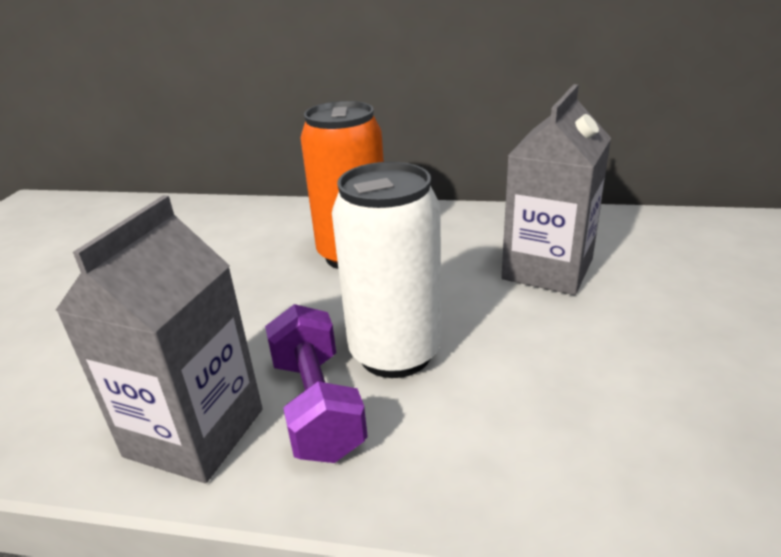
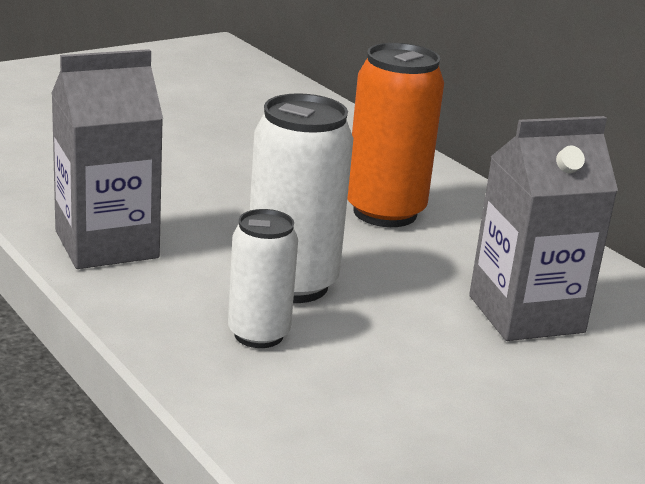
camera: 40 degrees right, 5 degrees down
purple dumbbell [265,304,368,463] -> none
none -> white can [228,209,298,348]

